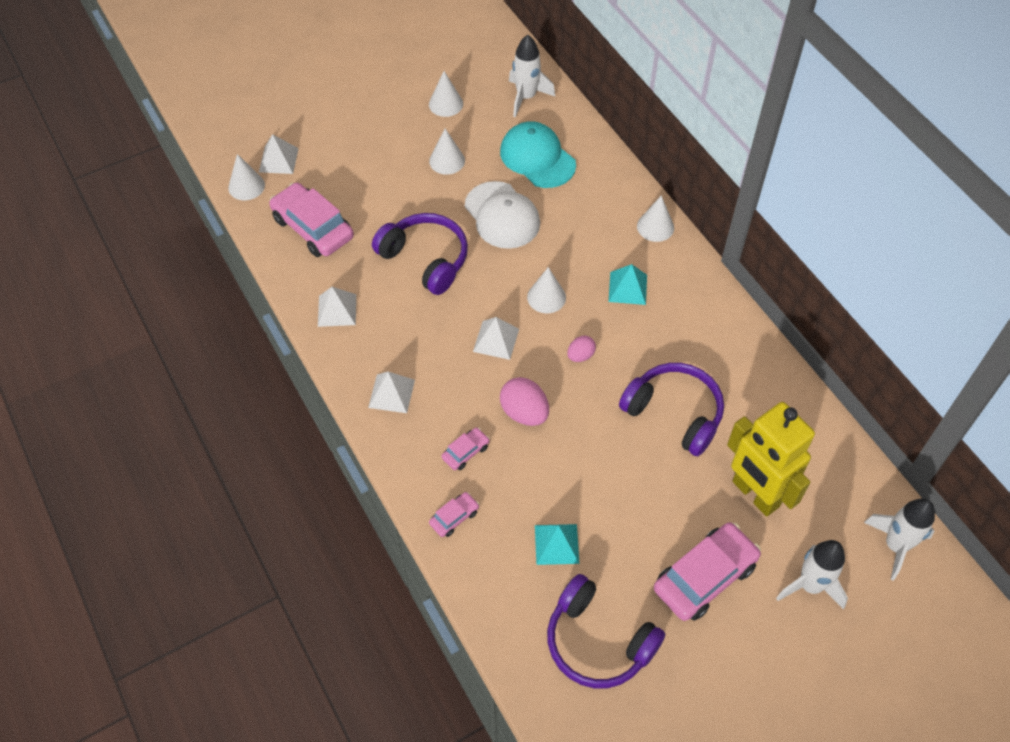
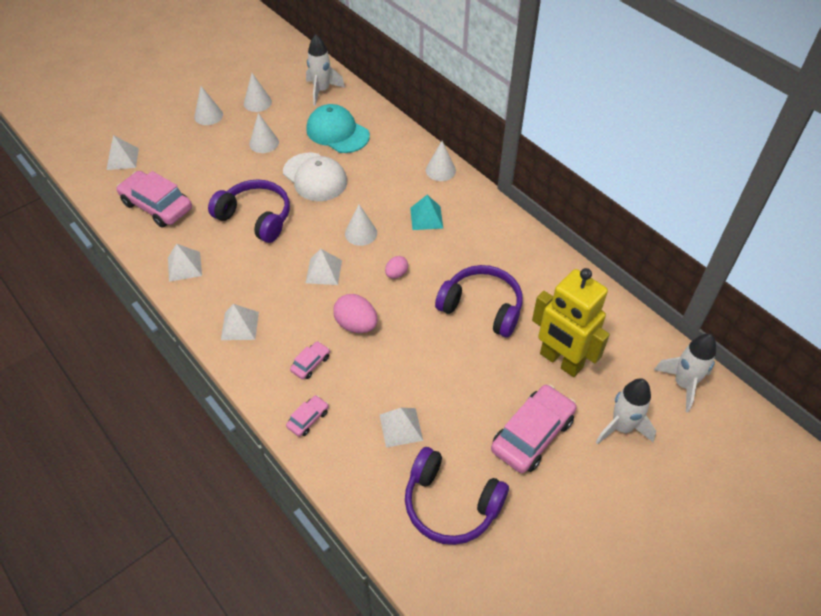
camera: 10 degrees left, 5 degrees down
white cone [228,154,265,200] -> white cone moved to [194,86,223,125]
turquoise pyramid [535,524,579,565] -> white pyramid [380,408,423,448]

